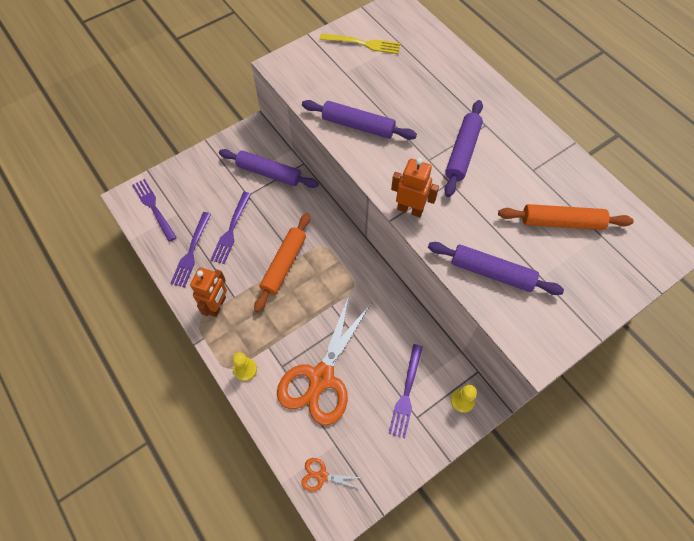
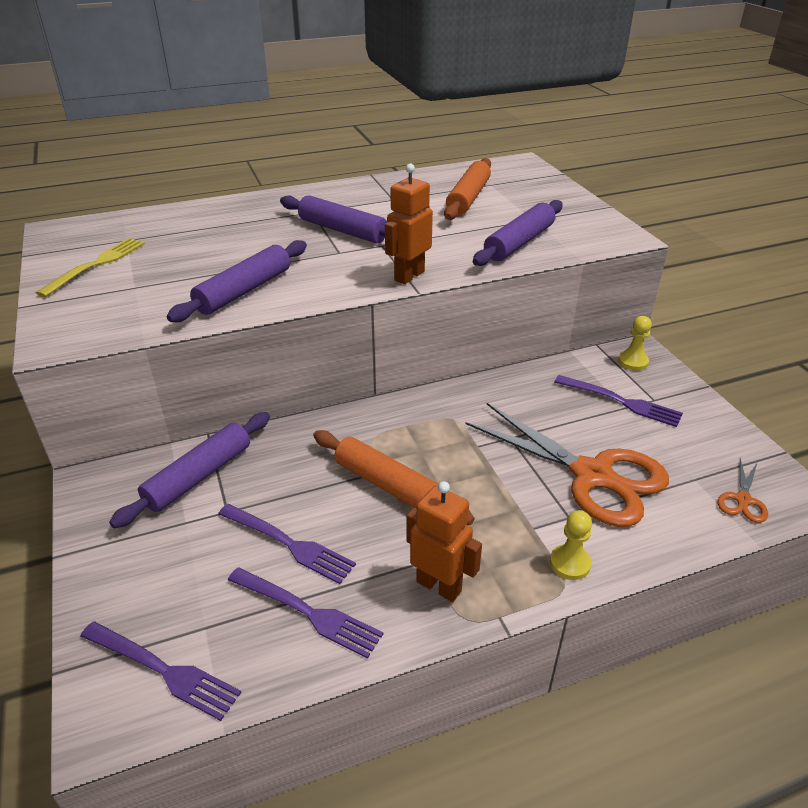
camera: 75 degrees left, 25 degrees down
purple fork [132,179,177,242] -> purple fork turned 135 degrees counterclockwise [80,621,242,721]

